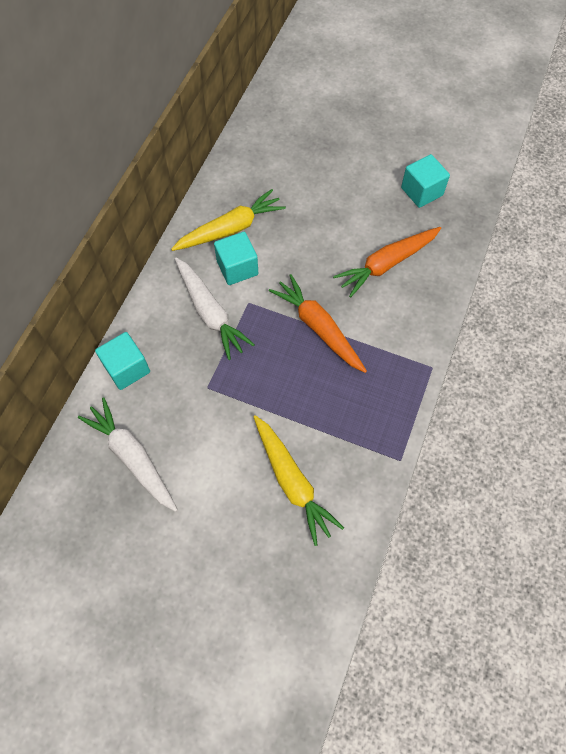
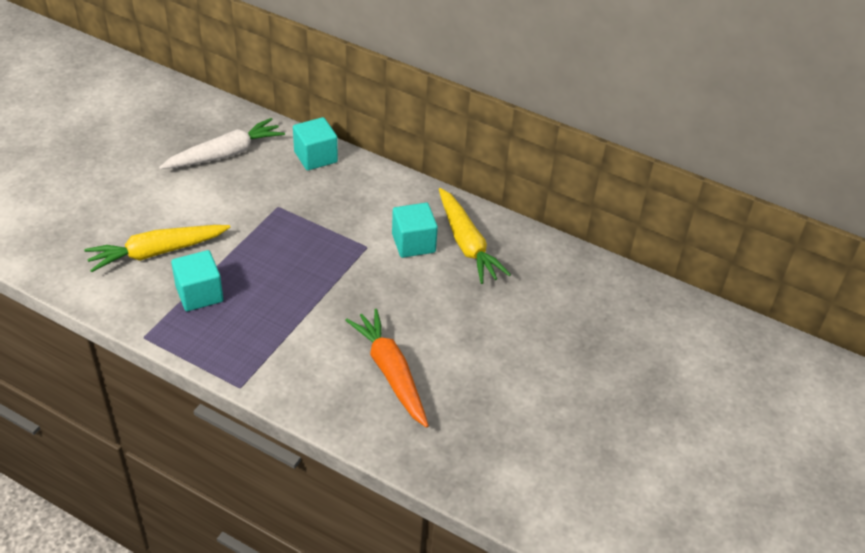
camera: 95 degrees right, 20 degrees down
white carrot [175,258,255,360] -> none
orange carrot [269,274,367,373] -> none
turquoise cube [401,154,450,208] -> turquoise cube moved to [171,250,223,311]

